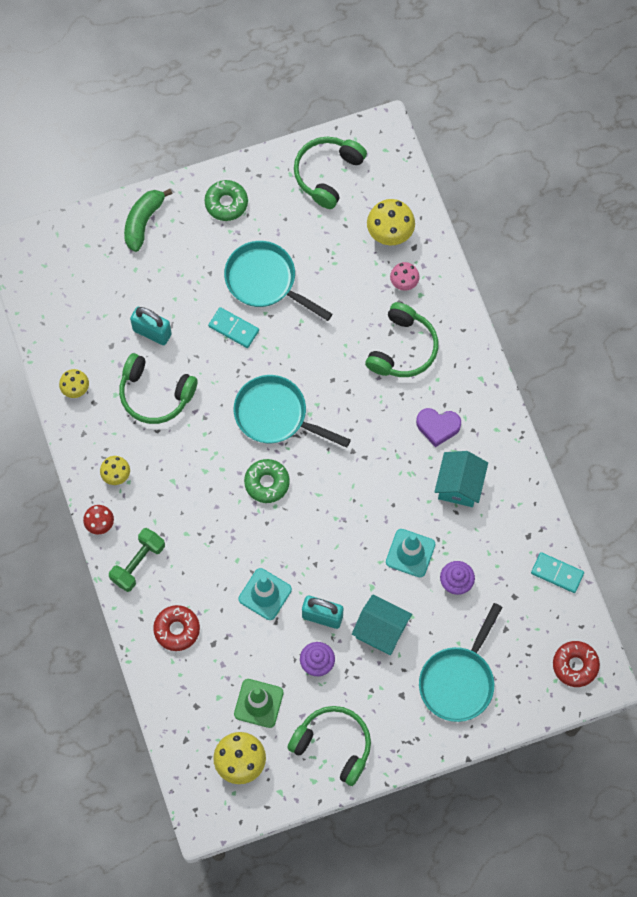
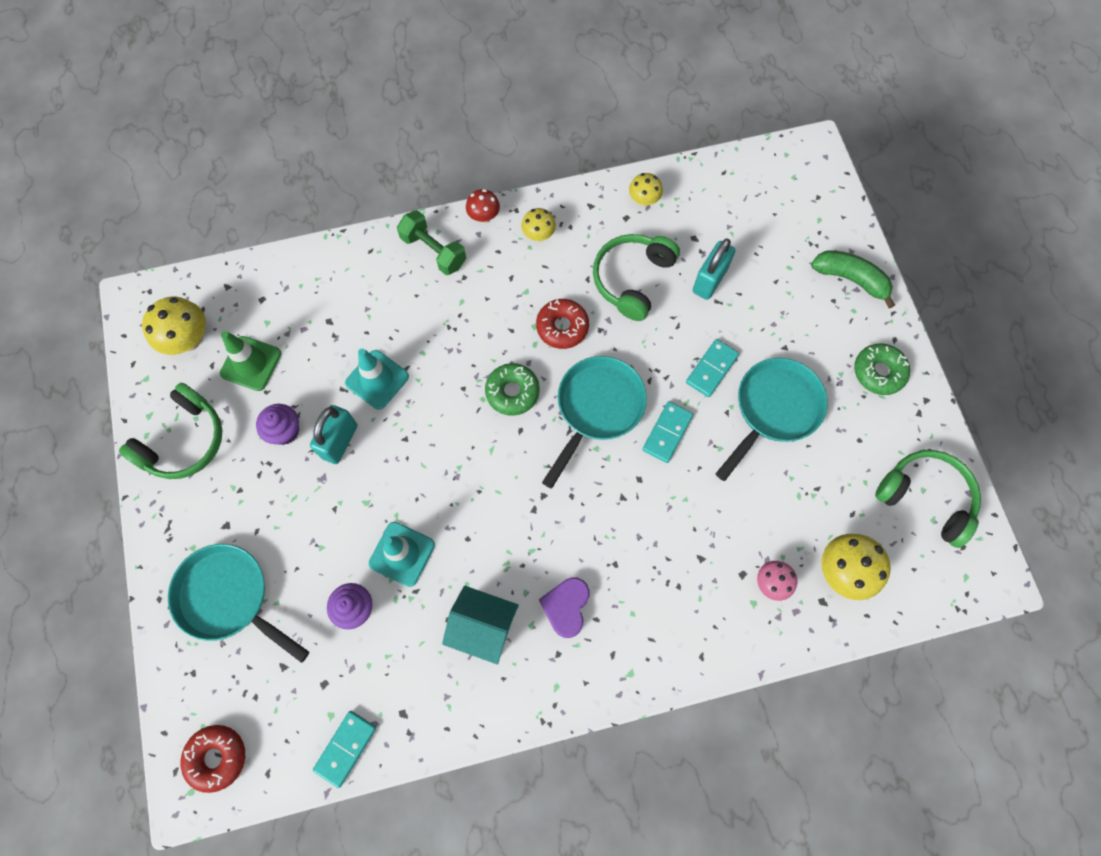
camera: 95 degrees right, 0 degrees up
red donut [153,605,200,651] -> red donut moved to [536,299,589,349]
turquoise house [352,595,412,655] -> none
green headphones [365,302,438,377] -> none
none -> turquoise domino [642,401,693,463]

